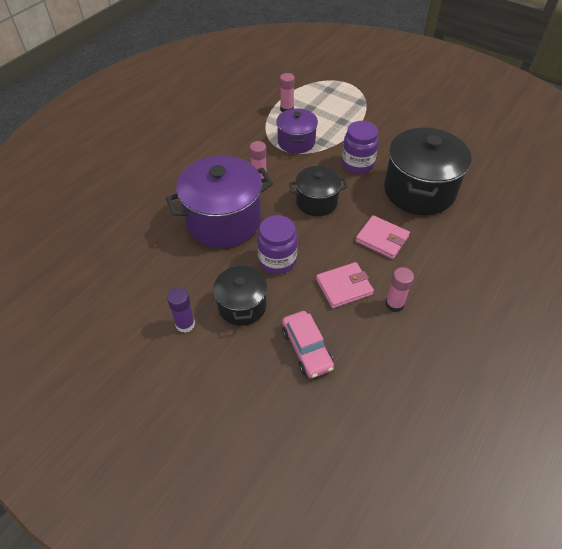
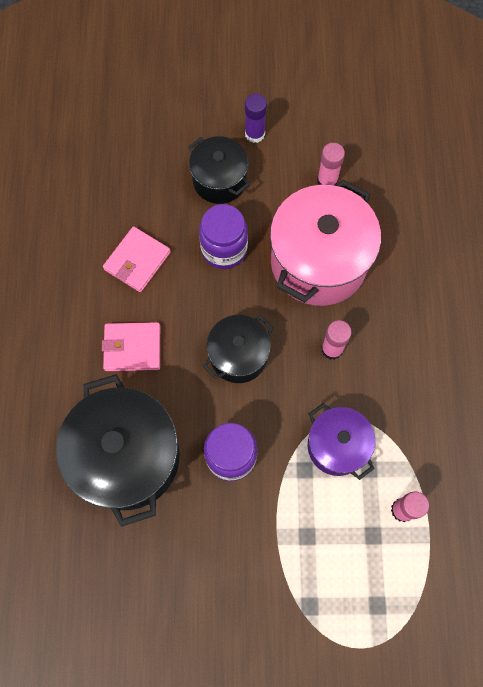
camera: 145 degrees right, 20 degrees up
purple pot [166,155,273,248] -> pink pot [270,180,381,306]
pink car [282,311,334,378] -> none
pink glue stick [385,267,414,312] -> pink glue stick moved to [317,143,345,186]

